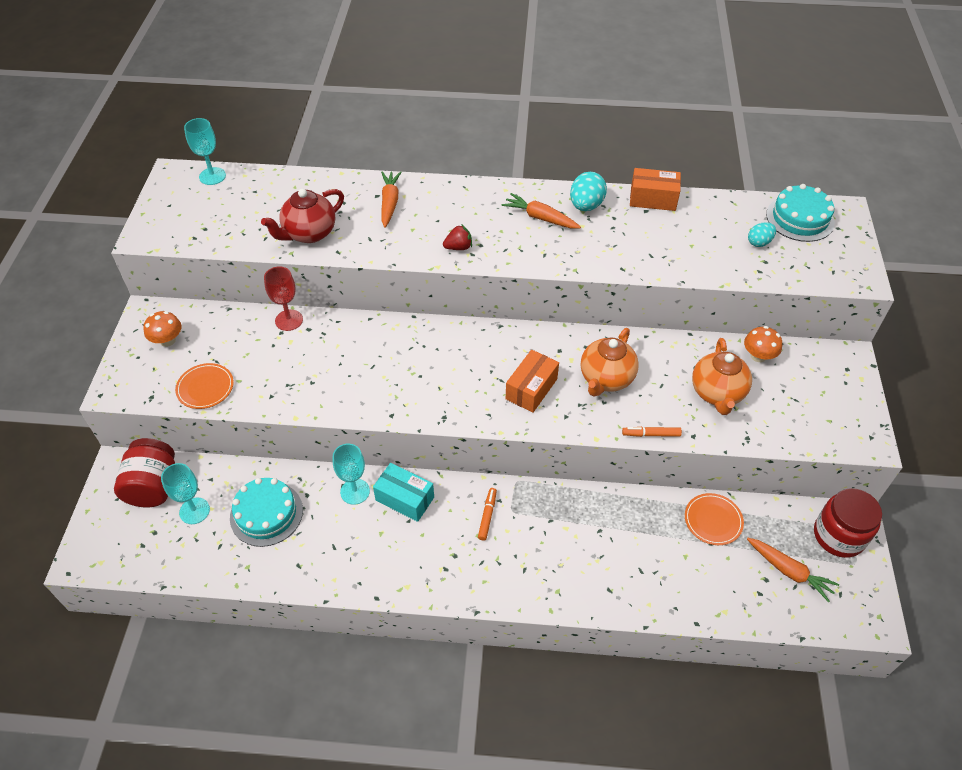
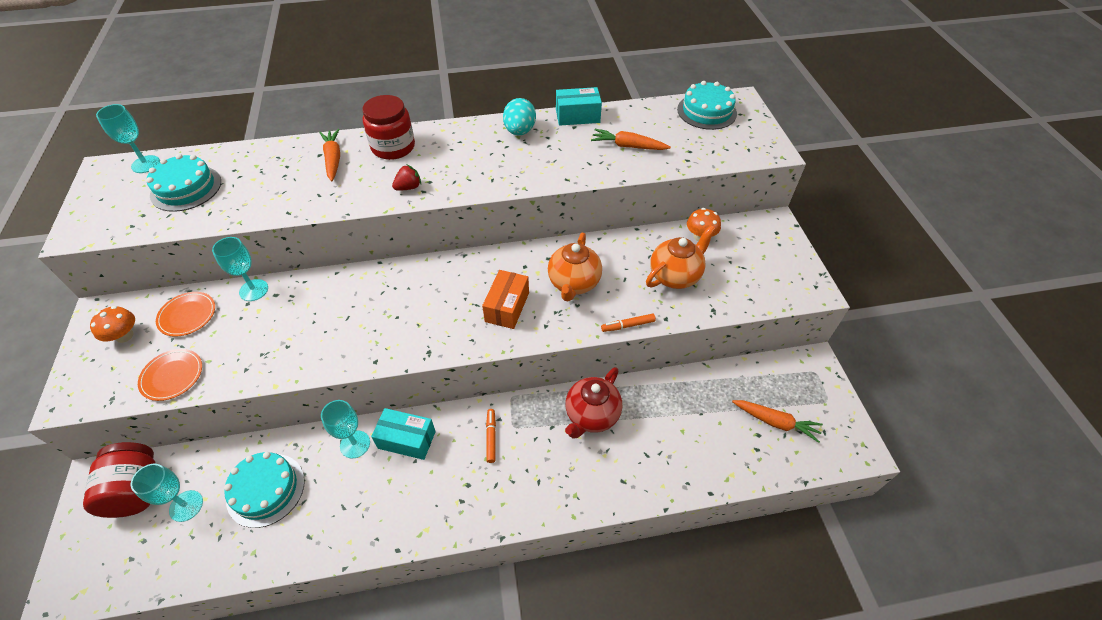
camera: 15 degrees left, 0 degrees up
red teapot [261,189,344,243] -> red teapot moved to [565,367,622,439]
red goblet [264,267,303,331] -> turquoise goblet [212,237,268,301]
orange carrot [502,193,581,229] -> orange carrot moved to [591,129,671,150]
orange box [630,168,681,211] -> turquoise box [556,87,602,126]
orange plate [685,493,744,545] -> orange plate moved to [156,292,215,337]
orange teapot [692,338,752,415] -> orange teapot turned 120 degrees counterclockwise [646,225,716,289]
turquoise egg [748,222,776,247] -> none
red jar [814,488,882,558] -> red jar moved to [362,95,415,160]
none -> turquoise cake [146,154,221,212]

